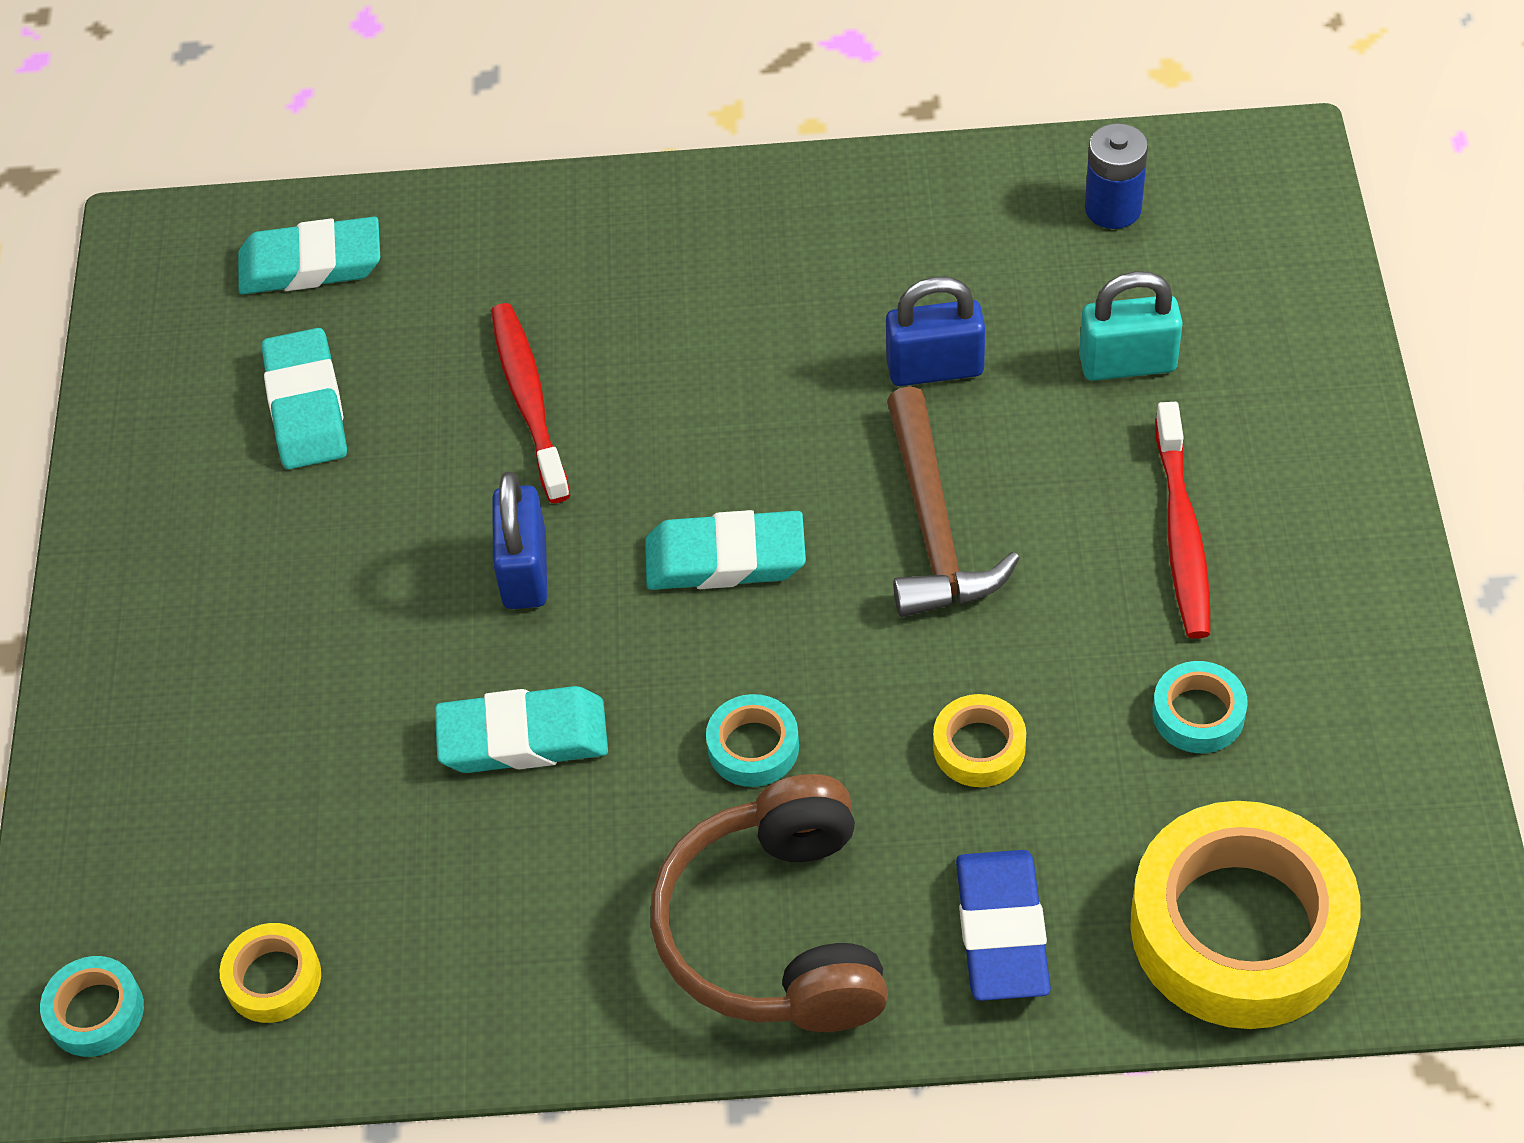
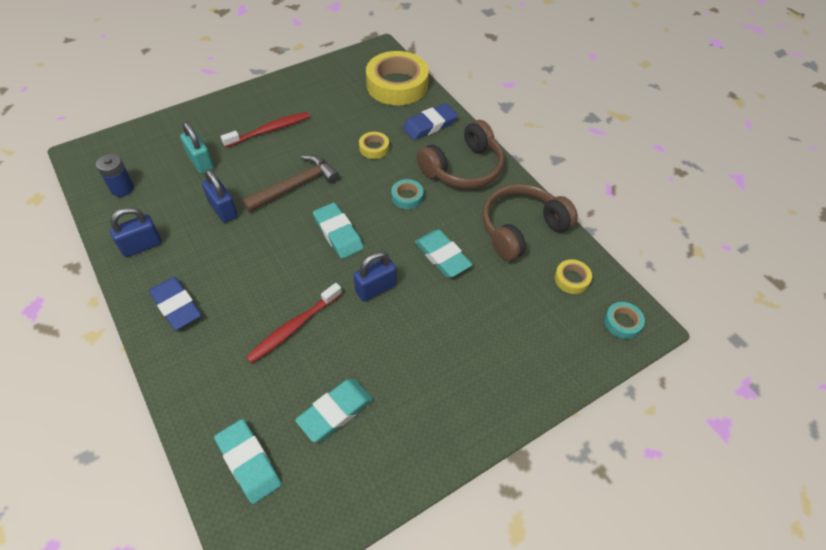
camera: 125 degrees left, 0 degrees up
turquoise tape [1152,661,1248,753] -> none
none -> blue padlock [110,207,162,257]
none -> blue eraser [149,277,201,330]
none -> brown headphones [483,184,578,261]

